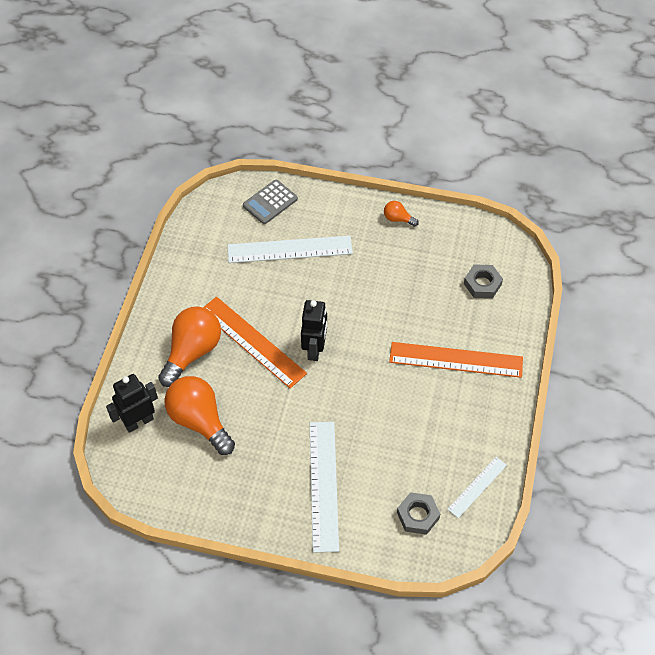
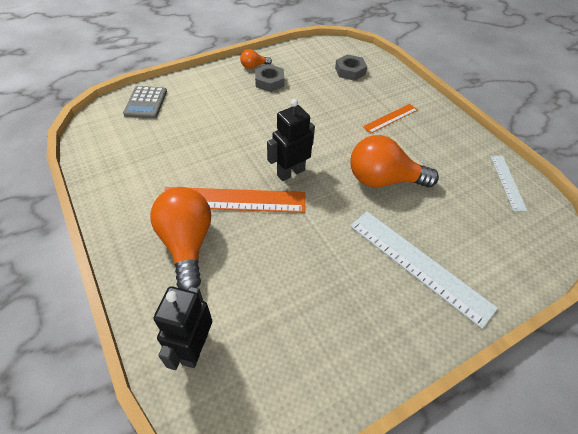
camera: 45 degrees left, 5 degrees down
orange light bulb [164,376,235,455] -> orange light bulb moved to [351,135,439,188]
white ruler [228,236,353,263] -> none
black robot [301,300,327,361] -> black robot turned 90 degrees counterclockwise [267,99,315,181]
orange ruler [389,342,523,378] -> orange ruler [363,104,418,134], size x0.55
grey nut [397,492,440,535] -> grey nut moved to [255,64,285,92]

